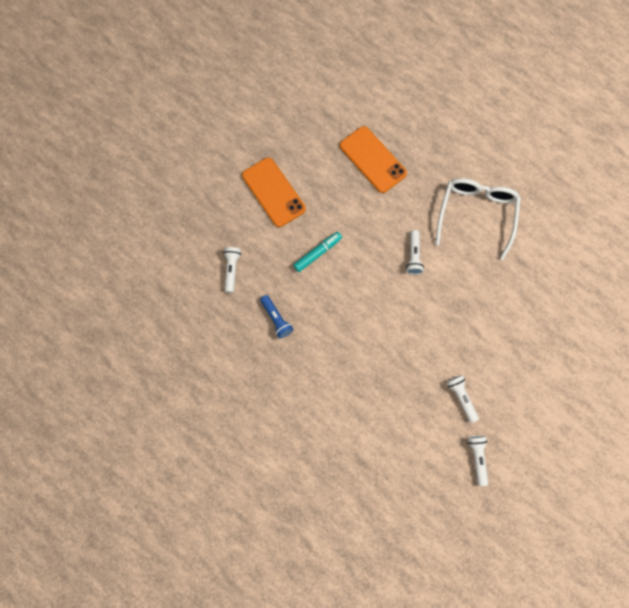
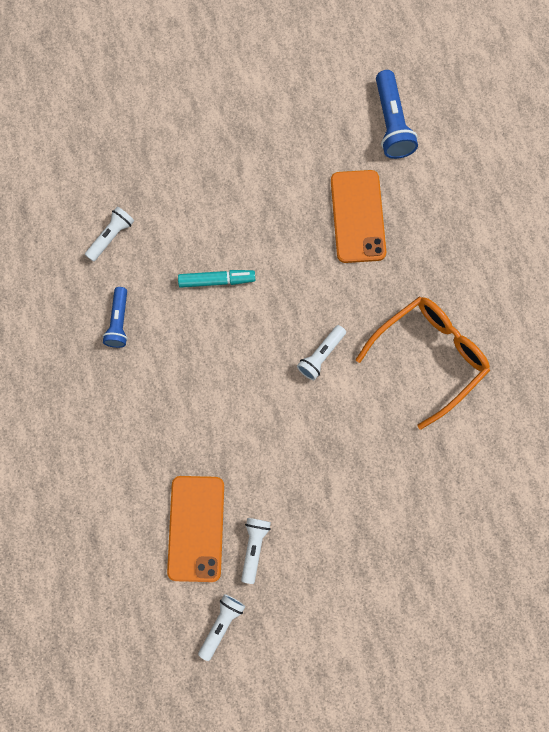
camera: 35 degrees right, 0 degrees up
orange phone [242,157,306,227] -> orange phone moved to [167,476,224,582]
white glasses [435,178,521,260] -> orange glasses [356,297,490,430]
none -> blue flashlight [376,70,418,159]

